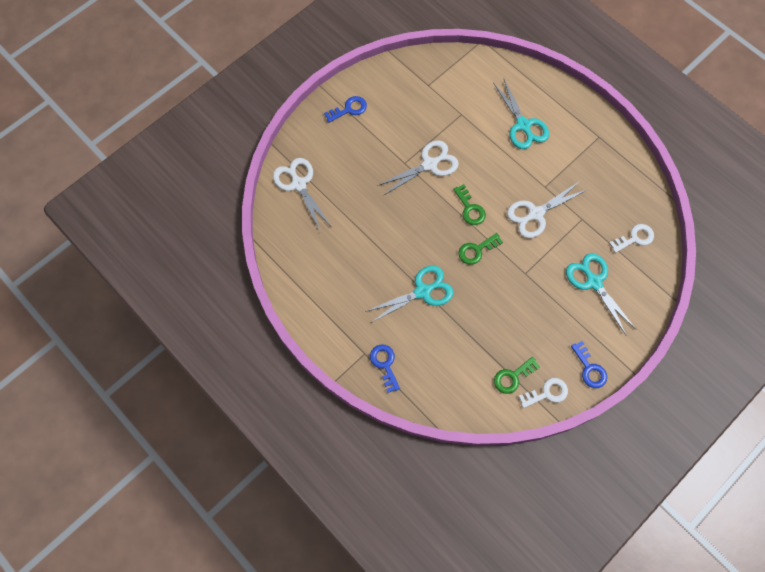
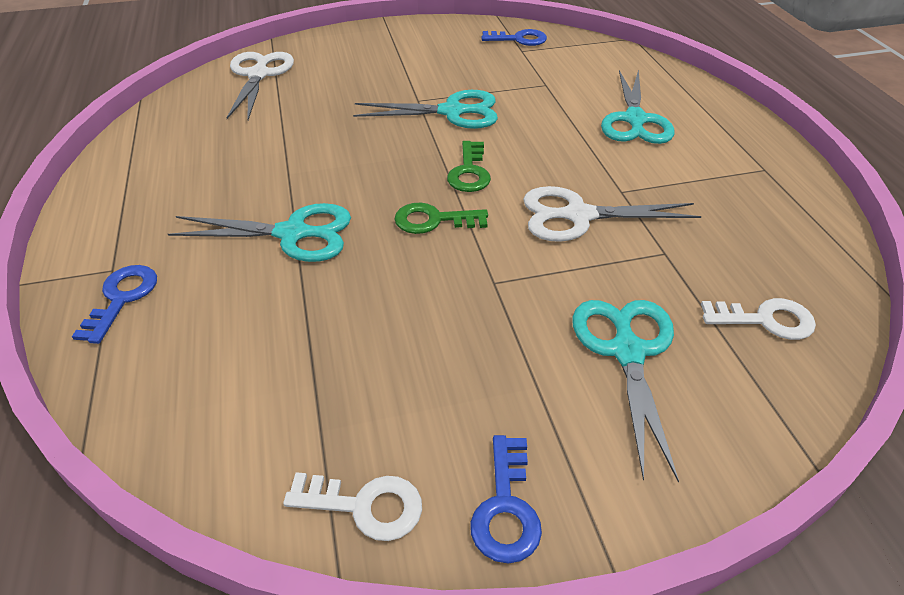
camera: 30 degrees right, 25 degrees down
blue key [324,96,367,123] -> blue key moved to [481,29,547,46]
white scissors [377,140,459,196] -> turquoise scissors [353,90,498,129]
green key [494,357,540,394] -> none

